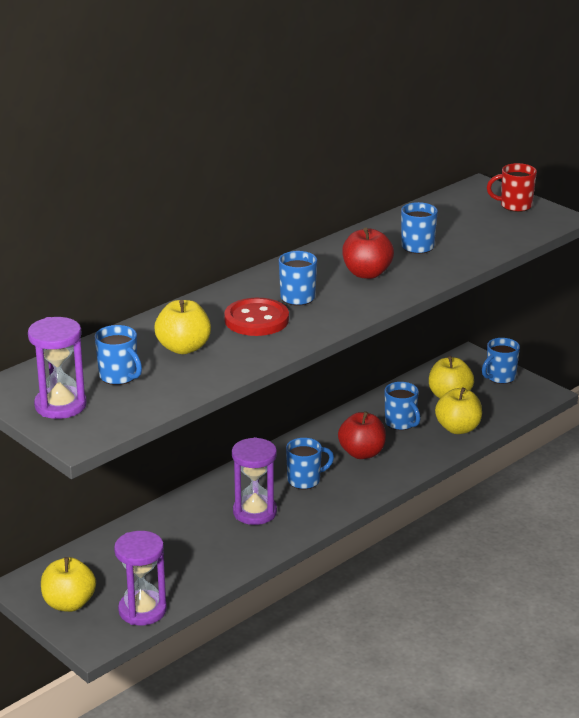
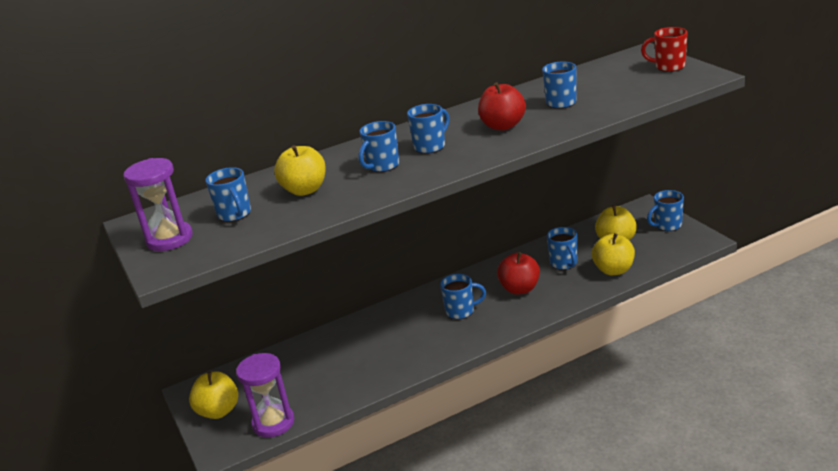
camera: 20 degrees right, 0 degrees up
red button [224,298,289,336] -> blue mug [359,121,399,172]
purple hourglass [232,437,277,525] -> none

